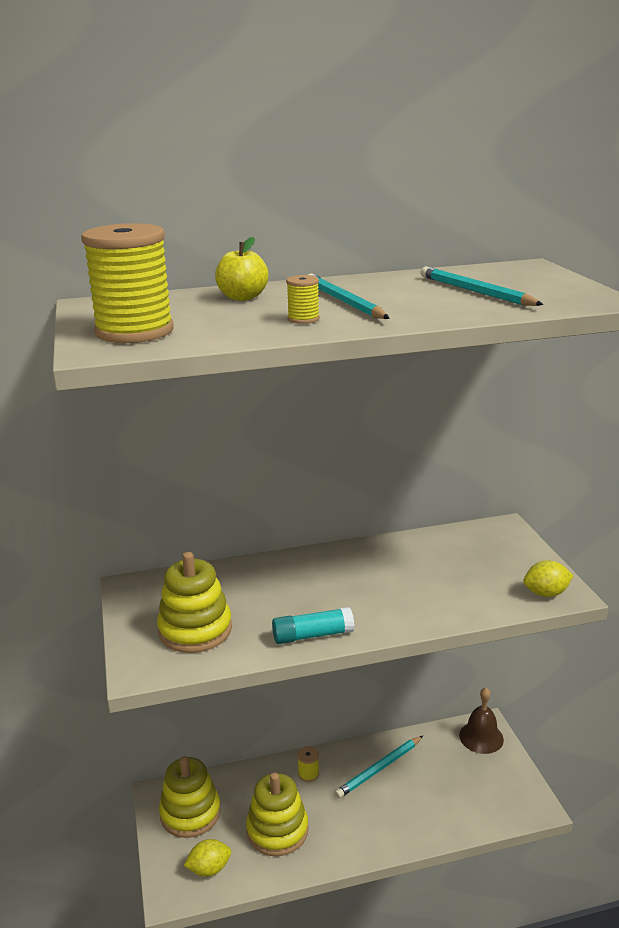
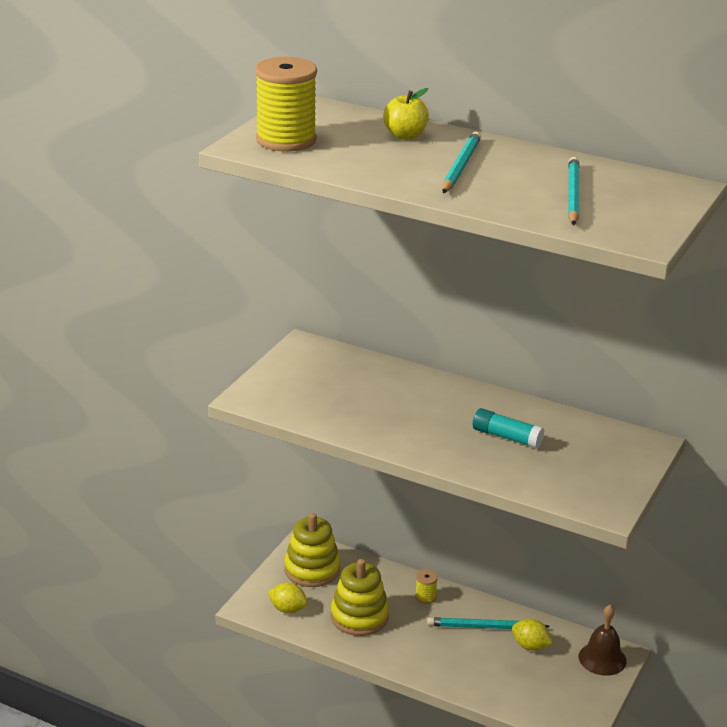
camera: 40 degrees right, 5 degrees up
yellow stacking toy [157,552,232,653] -> none
turquoise glue stick [272,607,354,644] -> turquoise glue stick moved to [473,408,544,449]
yellow spool [286,275,320,324] -> none
yellow lemon [523,560,574,597] -> yellow lemon moved to [512,619,553,651]

